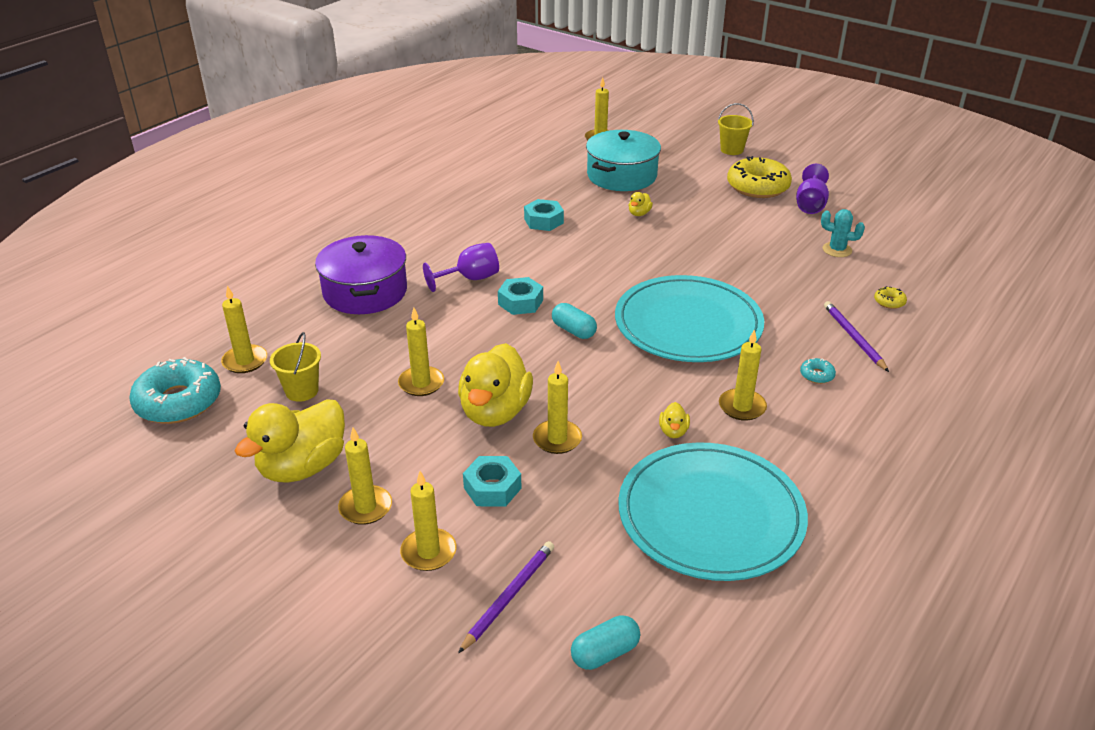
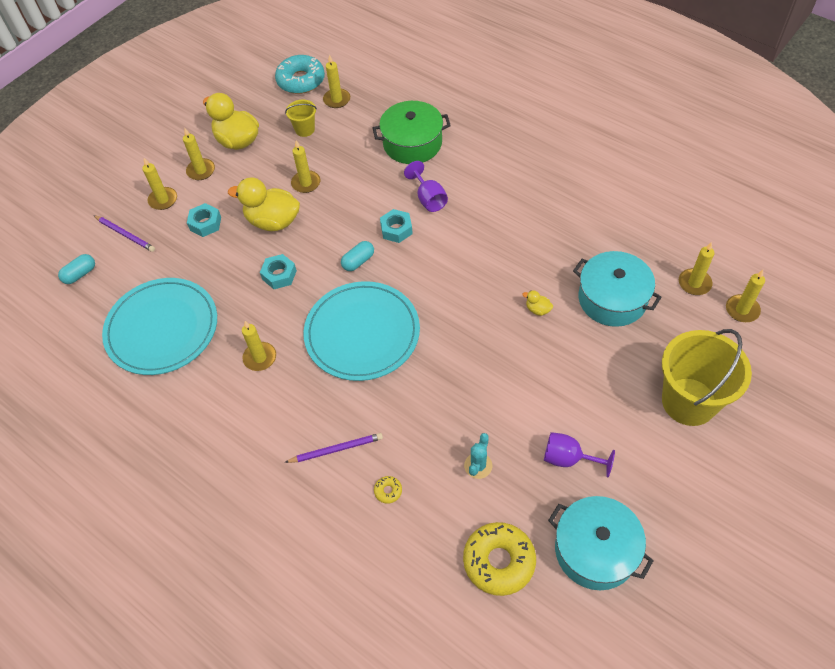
camera: 95 degrees right, 20 degrees up
purple pot [315,235,407,314] -> green pot [373,101,451,164]
turquoise nut [524,199,564,231] -> turquoise nut moved to [260,254,297,289]
yellow candle [533,361,582,454] -> yellow candle moved to [726,270,765,322]
turquoise capsule [571,615,640,670] -> turquoise capsule turned 75 degrees clockwise [58,254,95,284]
yellow duck [659,402,690,438] -> none
yellow bucket [718,103,754,155] -> yellow bucket [662,329,752,426], size x2.14
yellow donut [727,156,792,198] -> yellow donut moved to [463,522,536,596]
turquoise donut [800,358,836,384] -> none
none -> turquoise pot [548,496,653,590]

